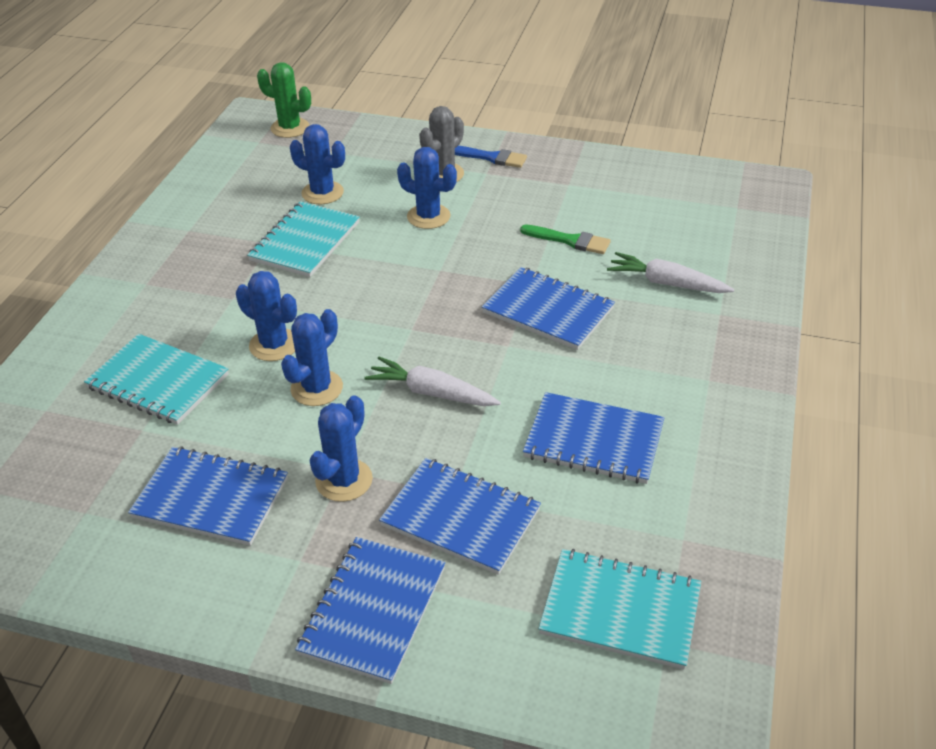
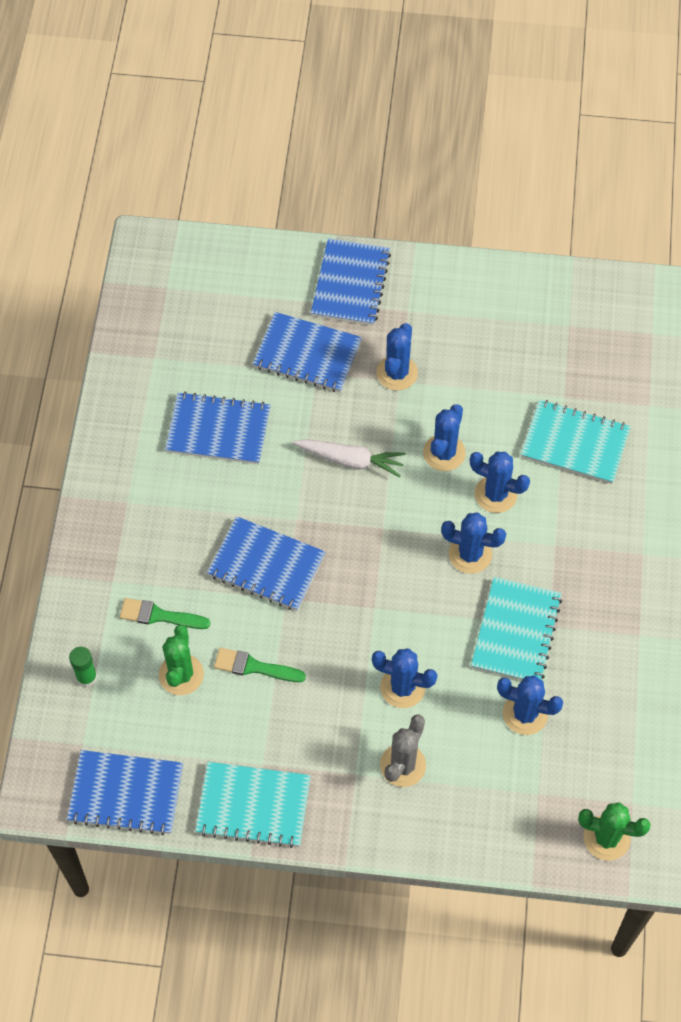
camera: 170 degrees right, 20 degrees up
blue notebook [128,446,288,546] -> blue notebook moved to [67,750,183,835]
blue brush [455,146,527,168] -> none
turquoise notebook [538,549,701,669] -> turquoise notebook moved to [195,762,311,848]
white carrot [607,252,734,293] -> green brush [120,598,210,629]
none -> green glue stick [69,647,97,687]
none -> green cactus [159,625,204,695]
none -> blue cactus [441,512,506,574]

